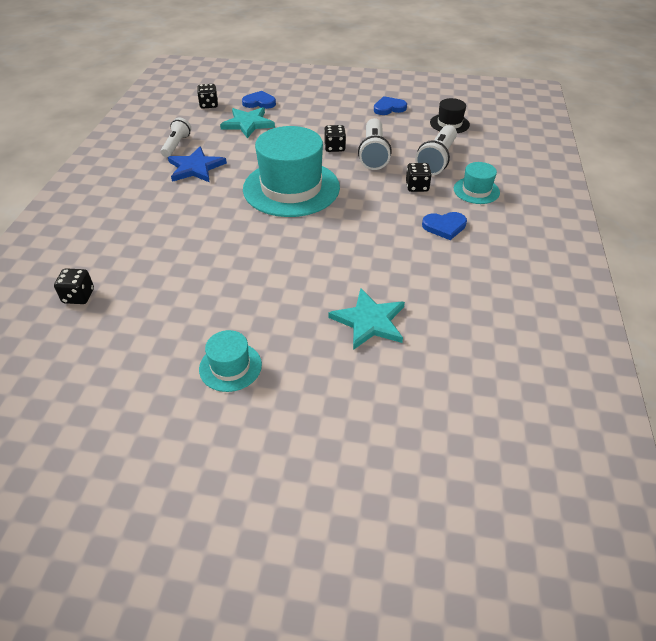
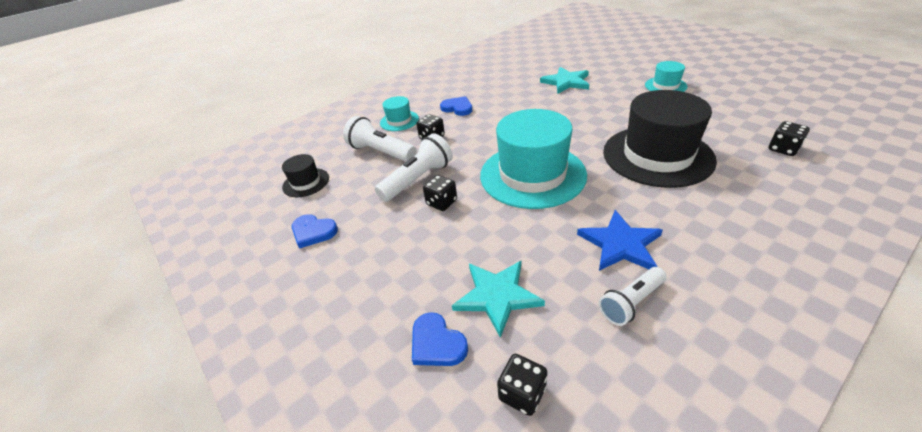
camera: 135 degrees left, 5 degrees down
white flashlight [415,125,457,175] -> white flashlight turned 120 degrees counterclockwise [343,116,416,162]
none -> black hat [603,90,717,188]

